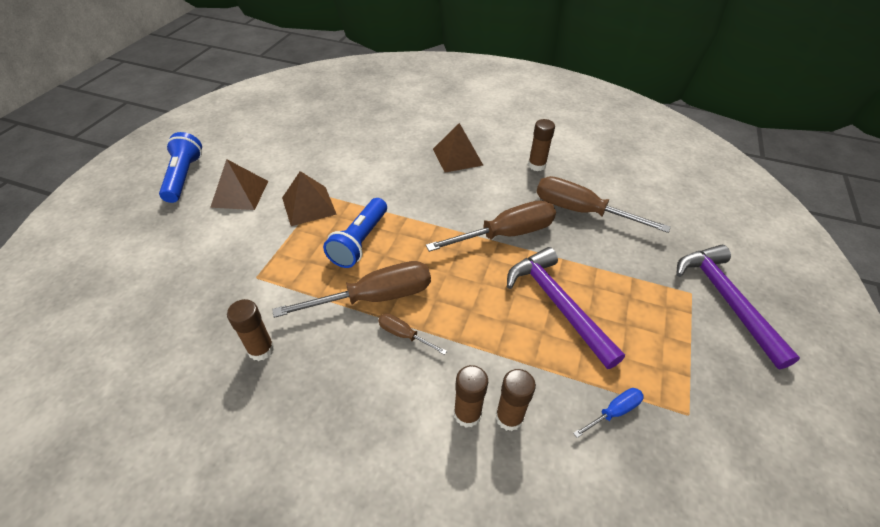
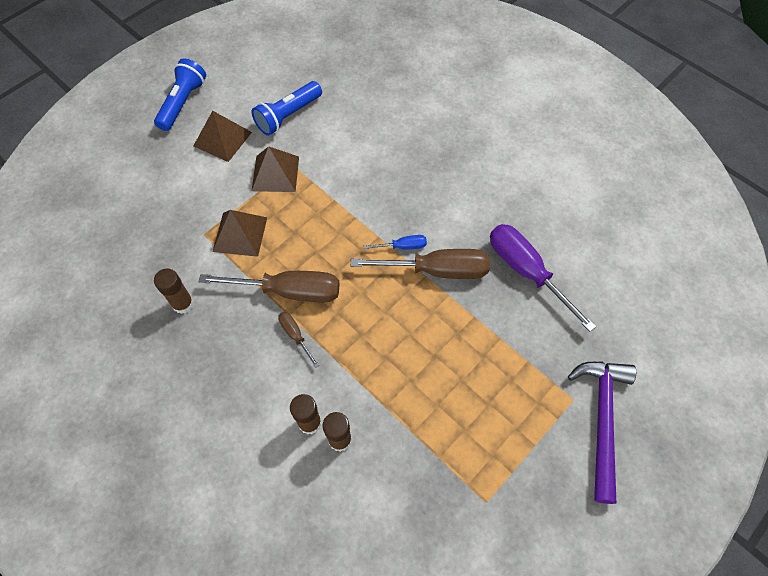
camera: 25 degrees right, 15 degrees up
blue flashlight [323,198,387,268] -> blue flashlight moved to [251,81,322,136]
brown pyramid [433,123,483,173] -> brown pyramid moved to [212,210,267,257]
purple hammer [507,247,625,369] -> none
brown glue stick [528,119,555,171] -> none
brown screwdriver [536,176,671,233] -> purple screwdriver [490,224,597,332]
blue screwdriver [573,388,644,438] -> blue screwdriver moved to [363,235,427,250]

